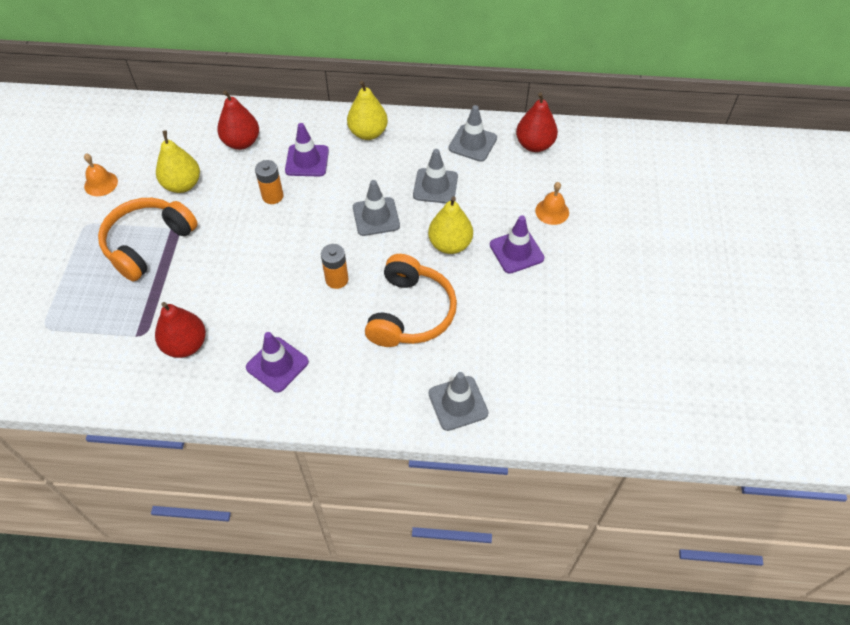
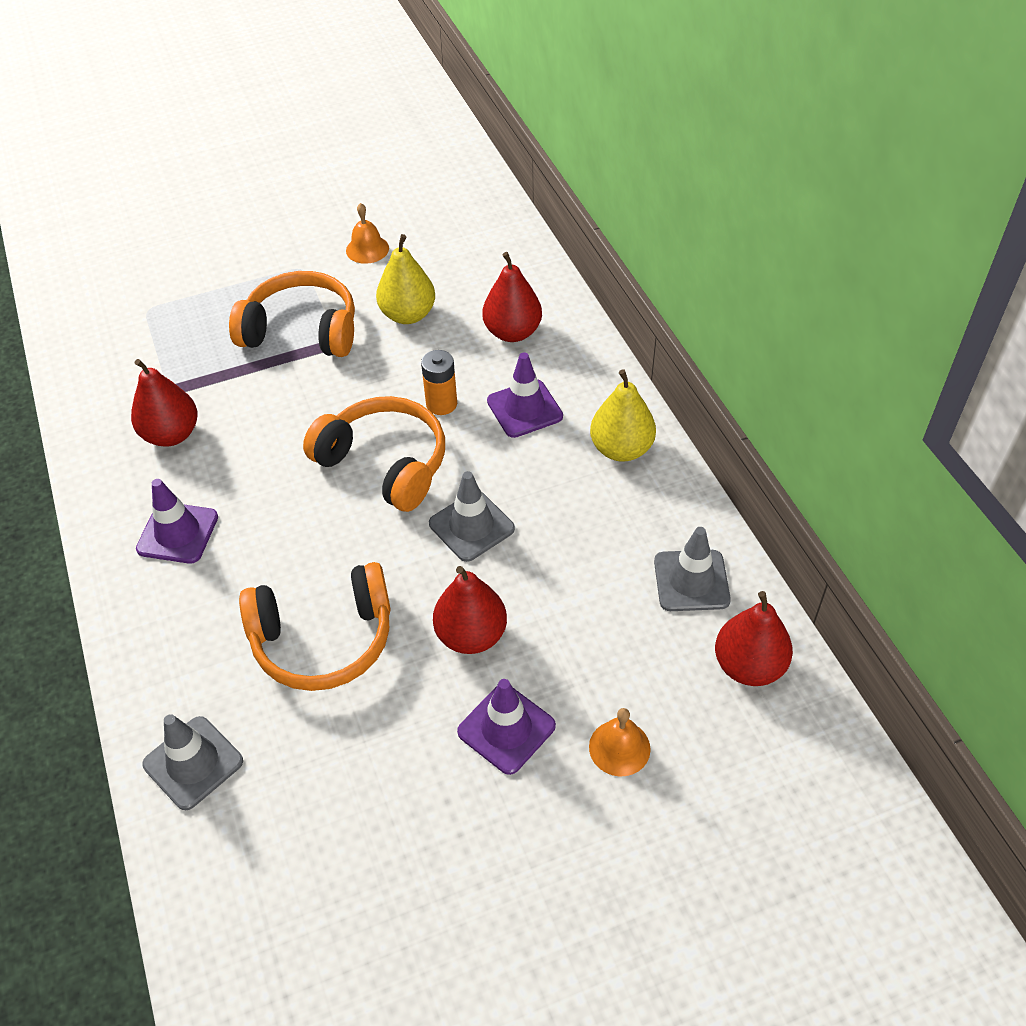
camera: 65 degrees right, 5 degrees down
orange battery [321,244,348,289] -> none
grey traffic cone [413,149,458,204] -> none
yellow pear [428,197,473,254] -> red pear [433,566,507,654]
none -> orange headphones [303,396,445,512]

